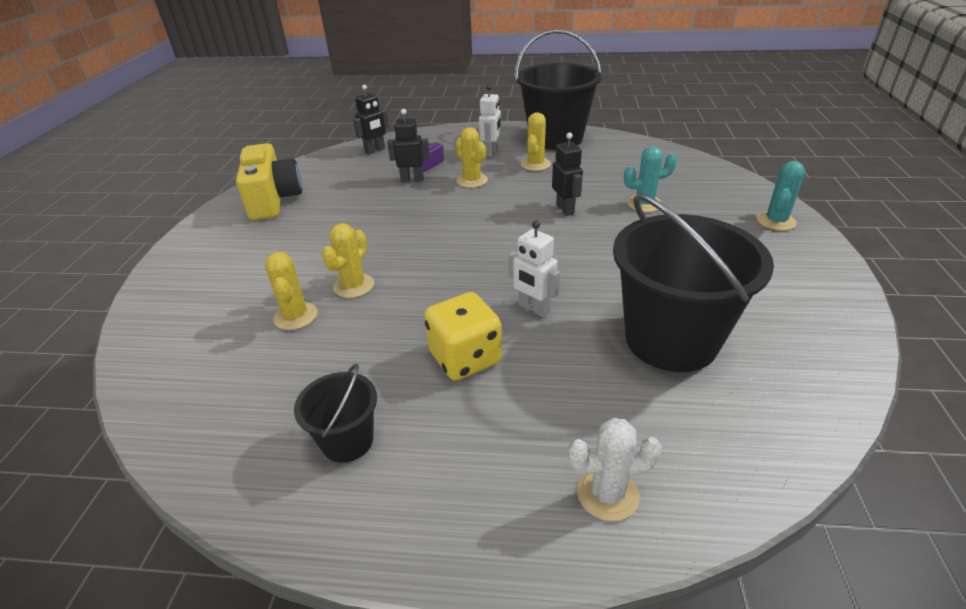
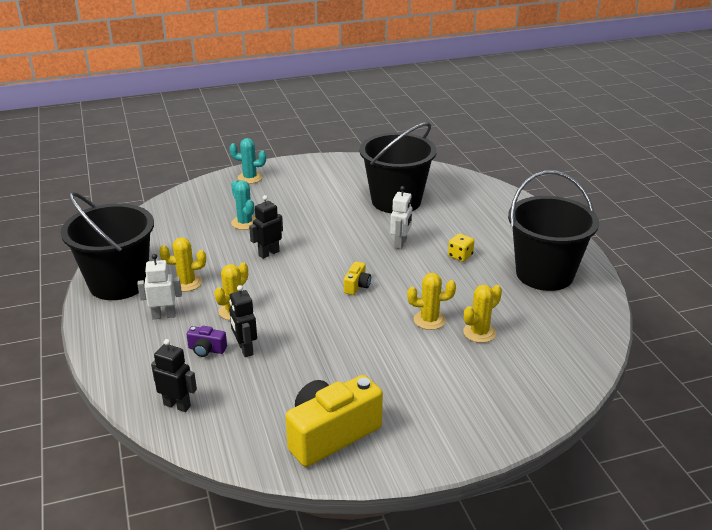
camera: 115 degrees left, 5 degrees down
black bucket [294,364,377,463] -> black bucket [508,171,599,291], size x2.06
yellow dice [424,292,502,381] -> yellow dice [448,233,474,262], size x0.57
white cactus [568,418,662,521] -> none
none -> yellow camera [344,261,371,295]

